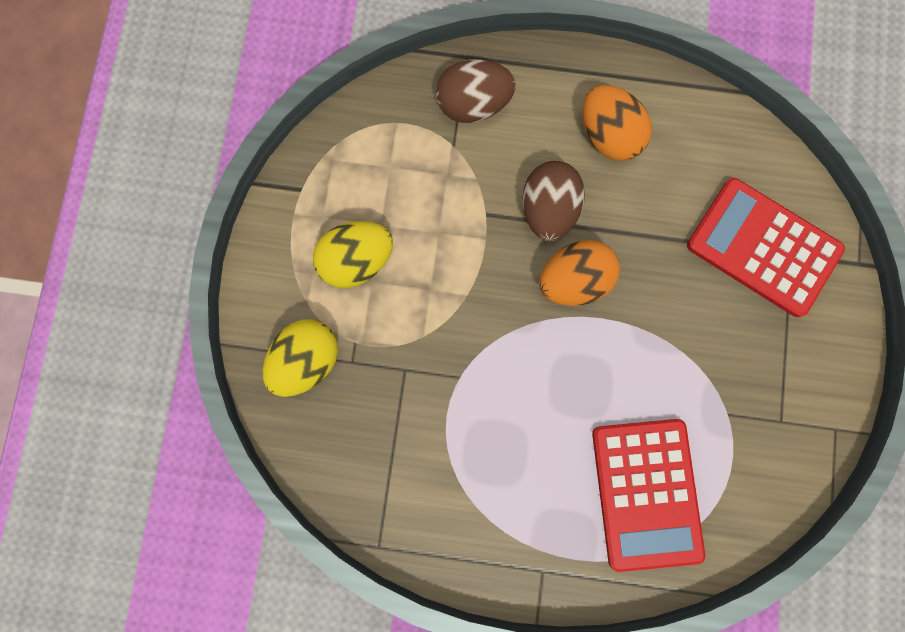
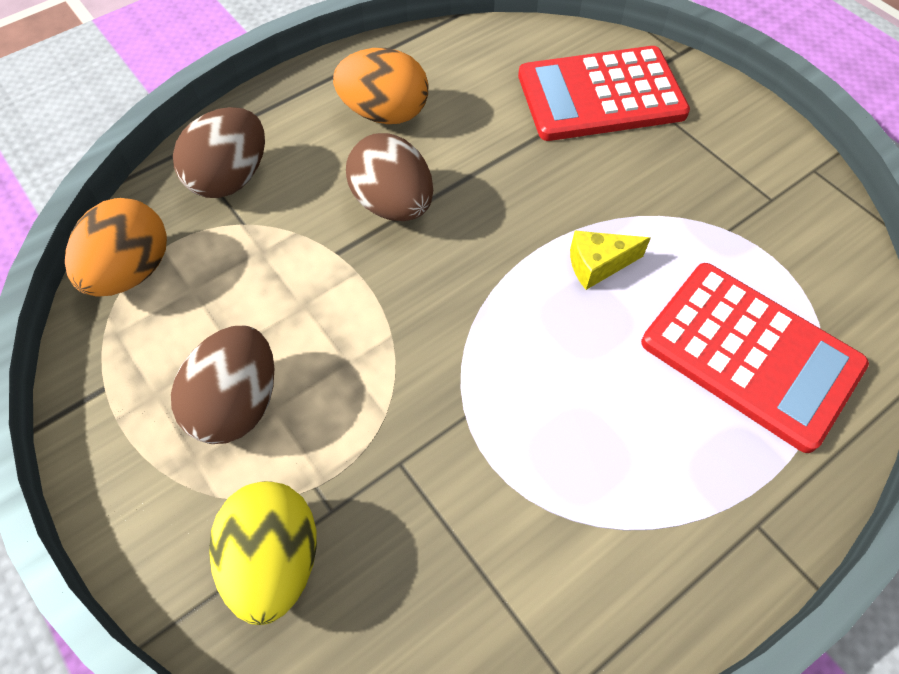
camera: 45 degrees left, 20 degrees down
yellow egg [313,221,393,288] -> brown egg [171,326,274,444]
orange egg [539,240,620,306] -> orange egg moved to [65,198,167,296]
none -> yellow cheese [570,231,651,290]

